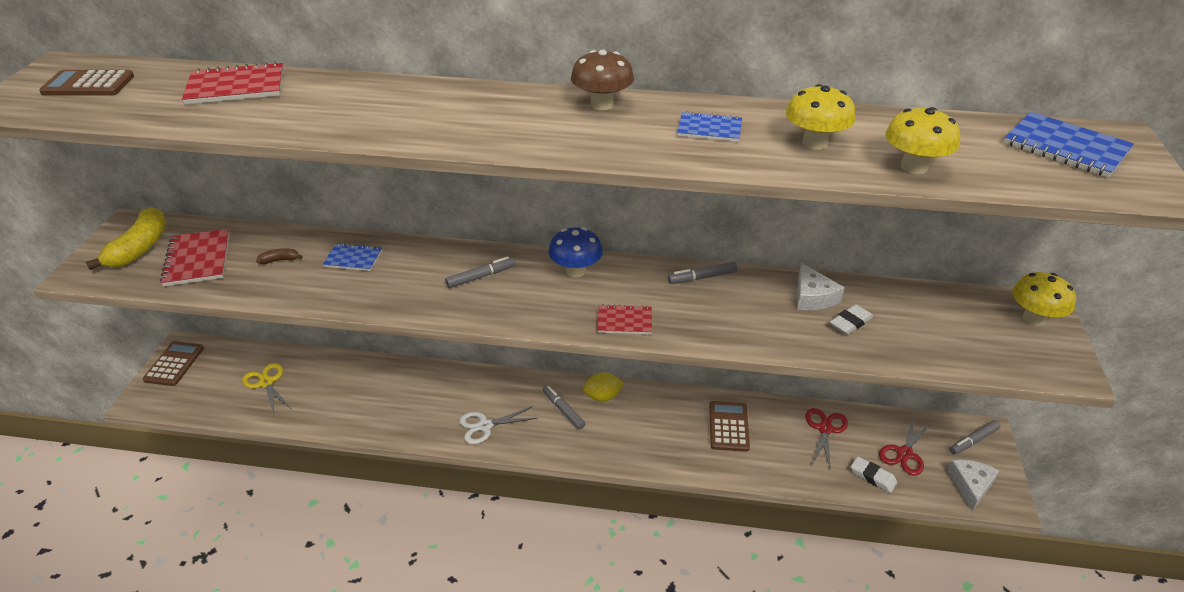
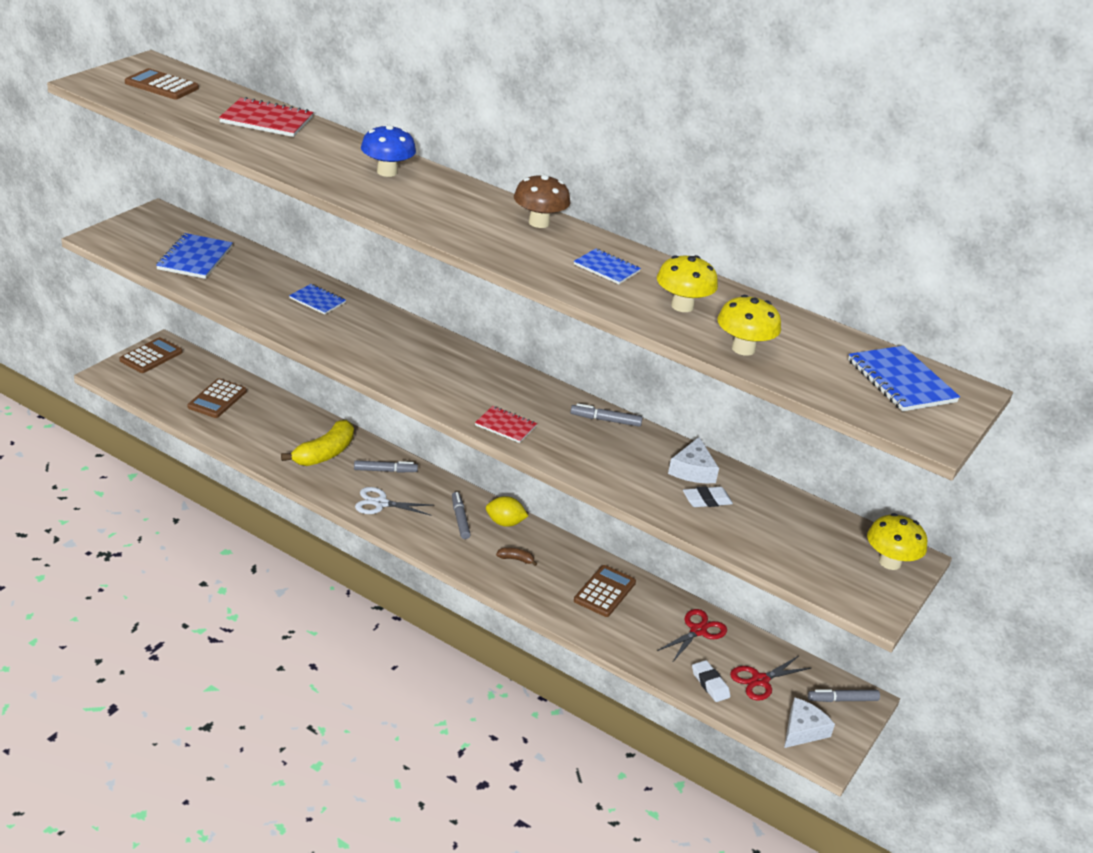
camera: 20 degrees right, 5 degrees down
yellow banana [86,207,166,270] -> yellow banana moved to [281,420,354,466]
red notebook [160,229,230,286] -> blue notebook [156,233,233,279]
yellow scissors [242,363,290,415] -> brown calculator [188,379,247,418]
brown banana [256,248,303,264] -> brown banana moved to [496,548,537,566]
grey marker [445,256,515,288] -> grey marker moved to [354,461,418,473]
blue mushroom [548,227,603,277] -> blue mushroom moved to [361,124,416,177]

